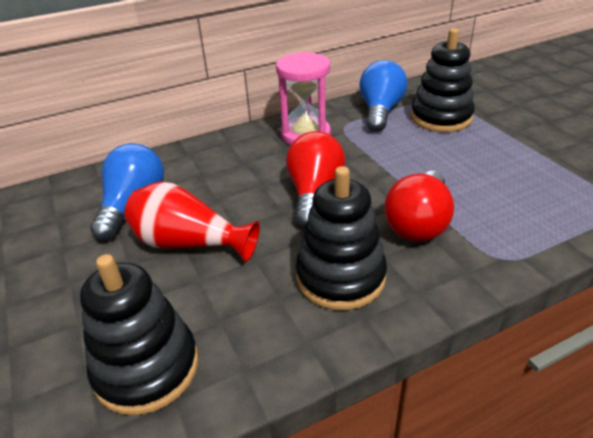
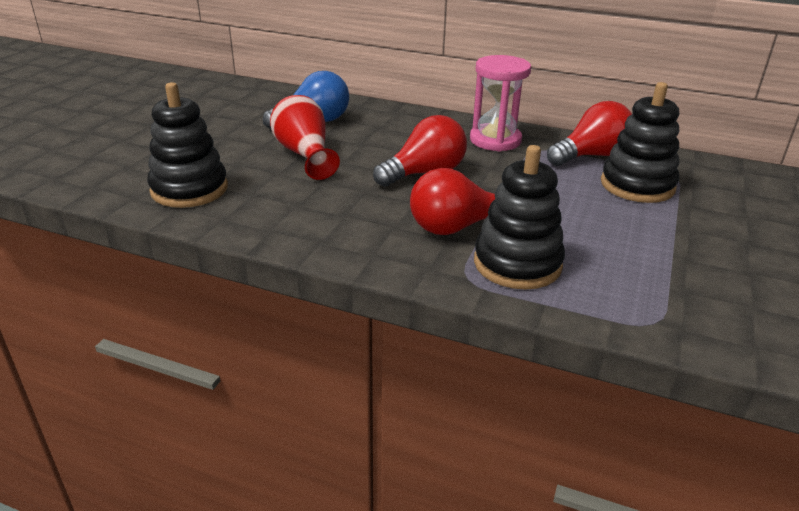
camera: 45 degrees right, 5 degrees down
black stacking toy [295,166,387,310] -> black stacking toy moved to [474,145,565,290]
blue light bulb [359,60,407,132] -> red light bulb [547,101,632,166]

